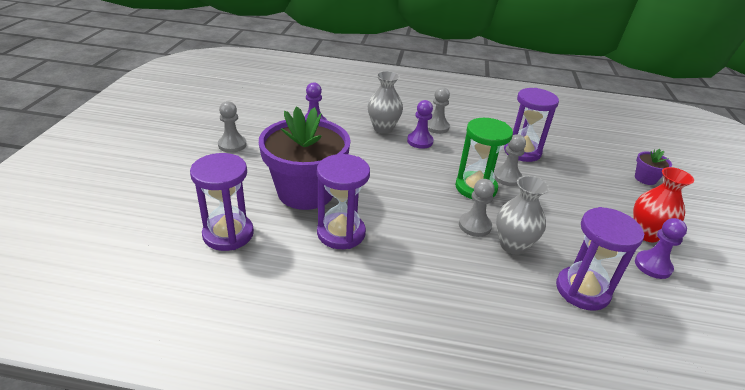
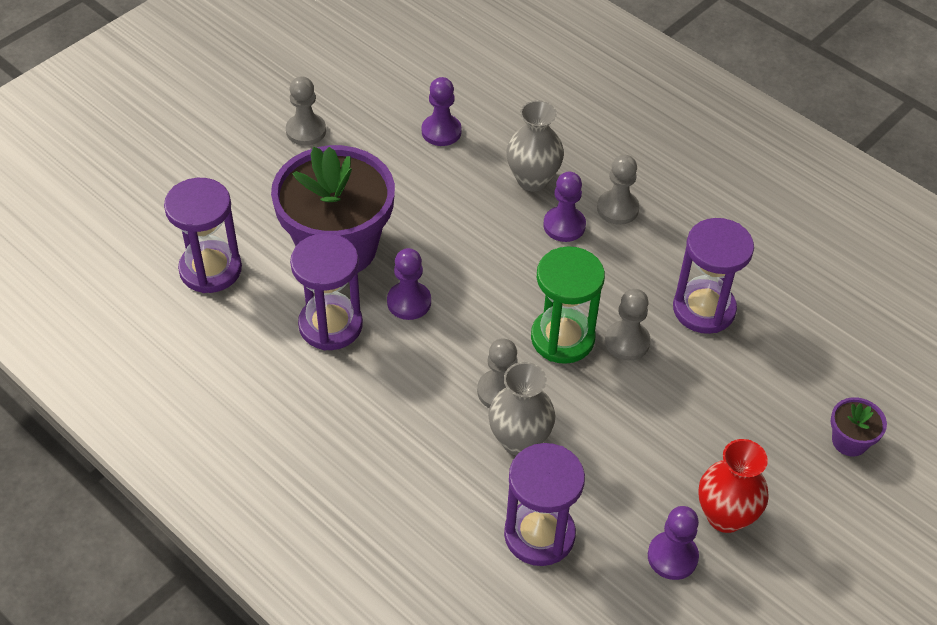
camera: 35 degrees right, 15 degrees up
none -> purple pawn [387,248,431,320]

